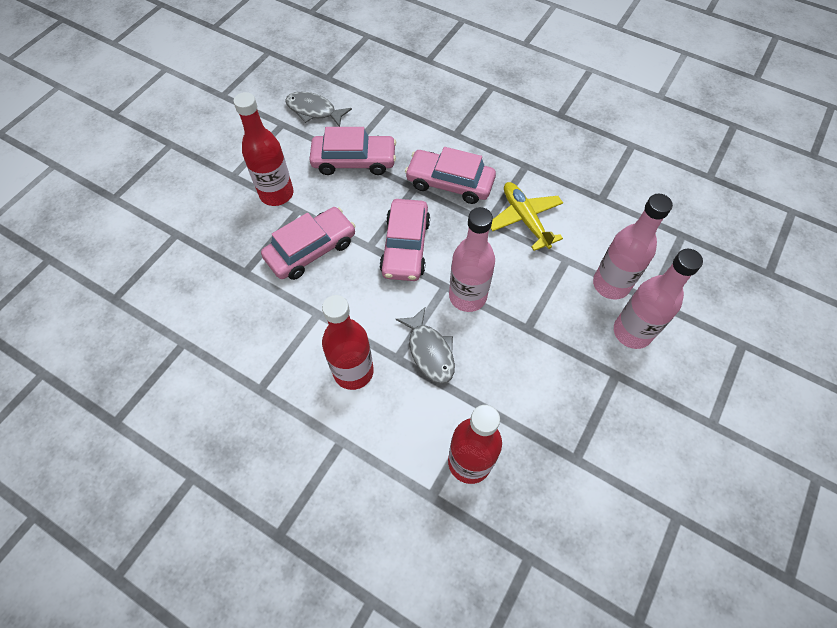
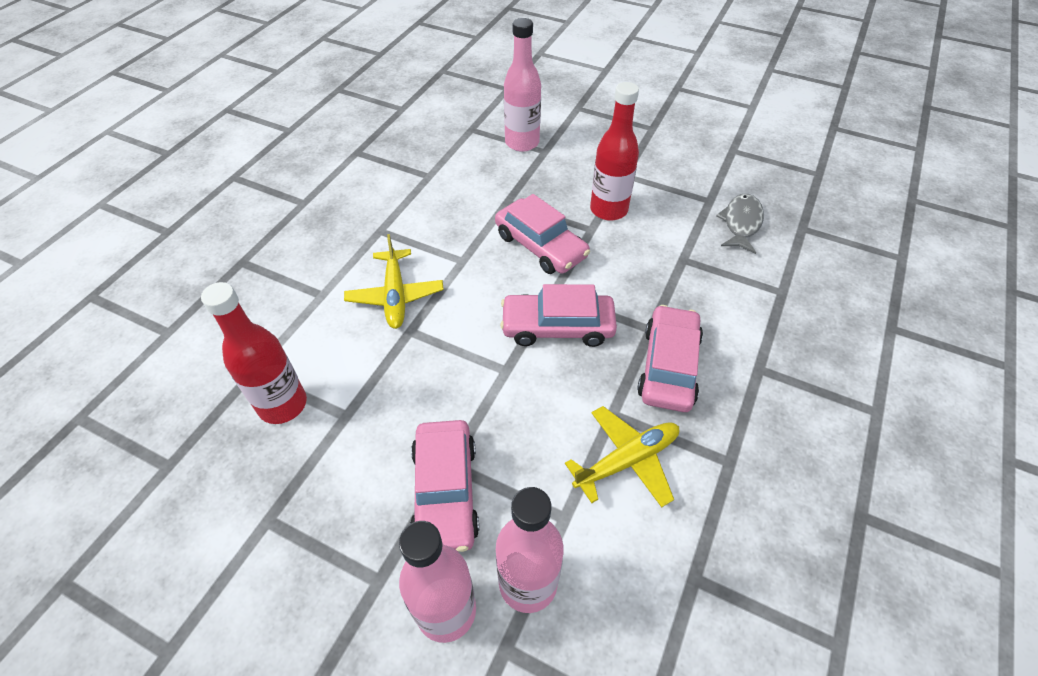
camera: 85 degrees right, 10 degrees down
pink car [309,127,396,175] -> pink car moved to [410,420,479,552]
red bottle [322,295,374,390] -> yellow plane [344,234,444,329]
grey fish [396,307,455,384] -> none
pink bottle [449,207,495,312] -> pink bottle moved to [504,18,541,152]

